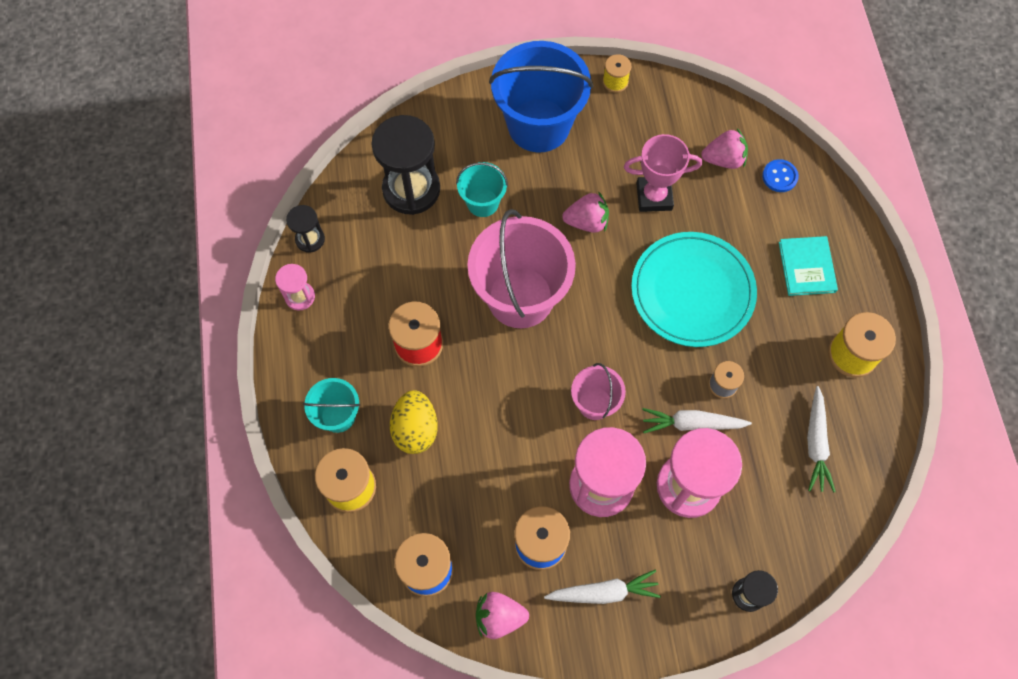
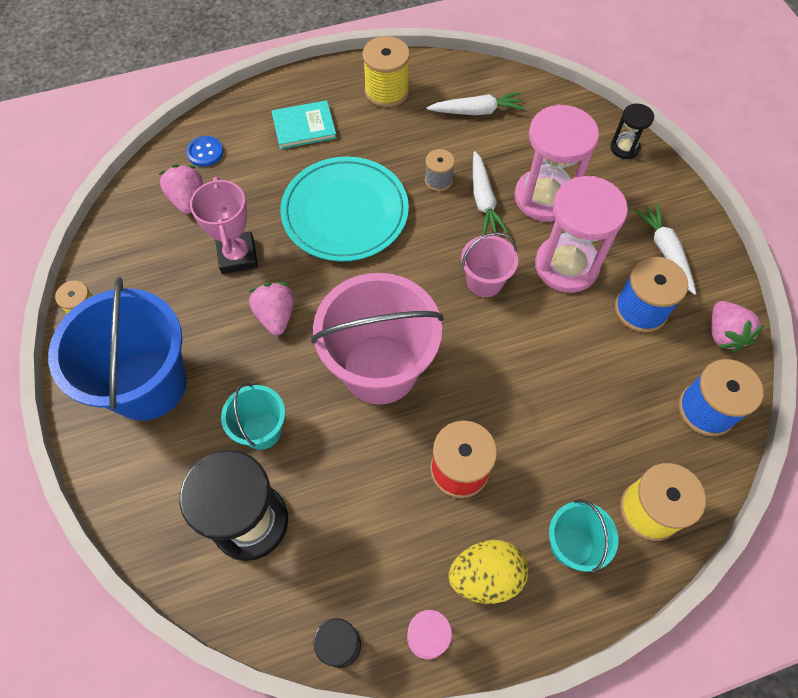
camera: 100 degrees left, 5 degrees down
yellow egg [390,390,438,454] -> yellow egg moved to [448,540,528,604]

